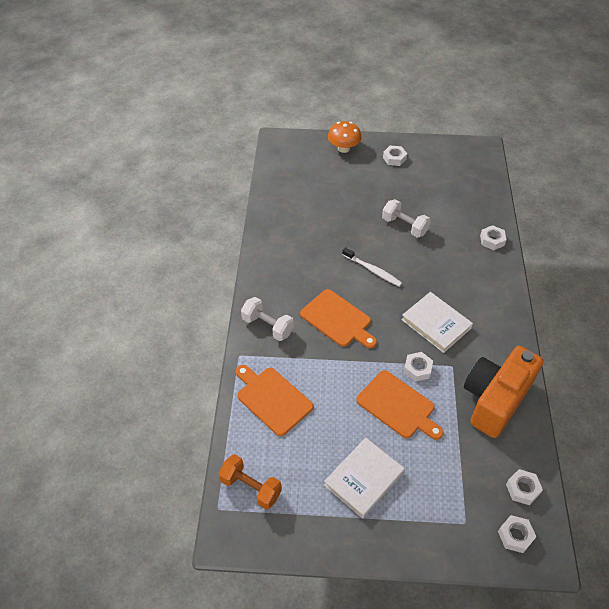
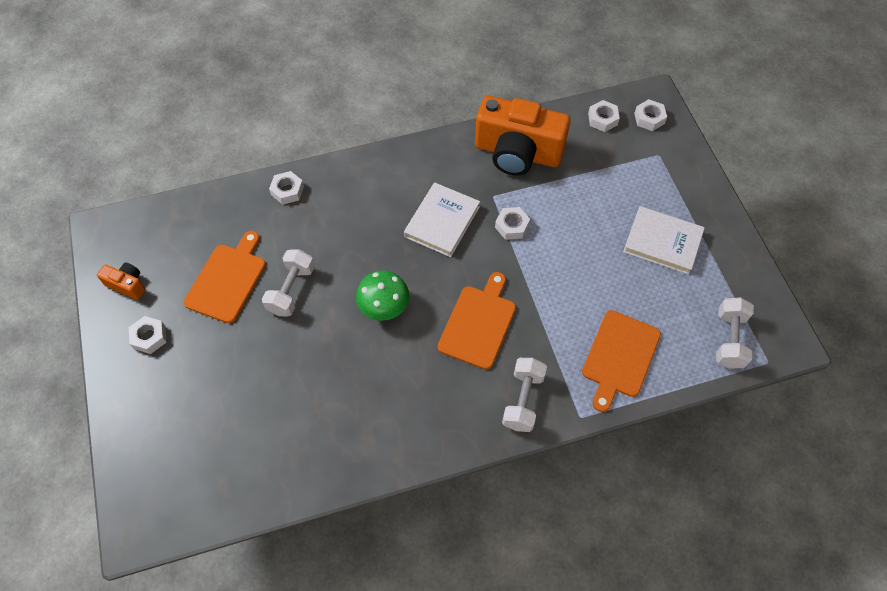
camera: 110 degrees left, 10 degrees up
orange dumbbell [219,454,282,510] -> white dumbbell [716,297,754,369]
orange mushroom [328,121,362,153] -> none
white toothbrush [342,247,402,287] -> green mushroom [356,270,410,321]
orange cutting board [356,370,443,440] -> orange cutting board moved to [184,231,266,323]
none -> orange camera [97,262,146,300]

